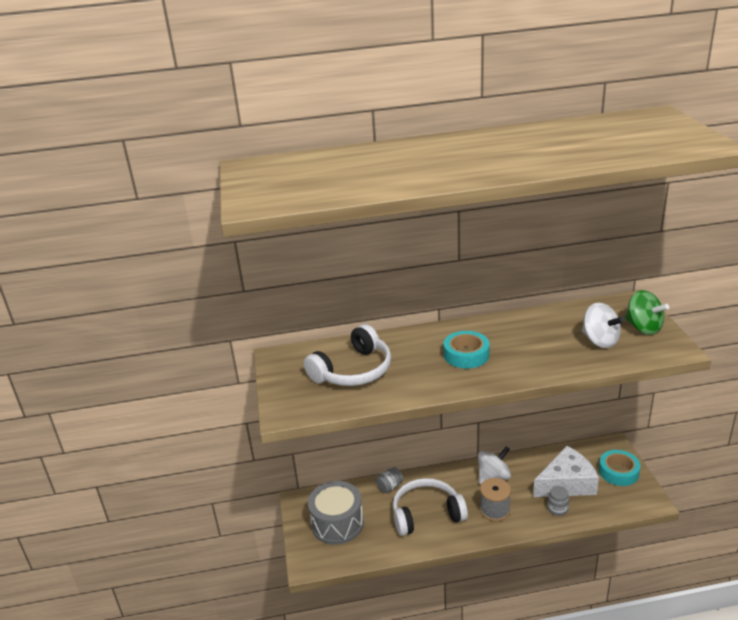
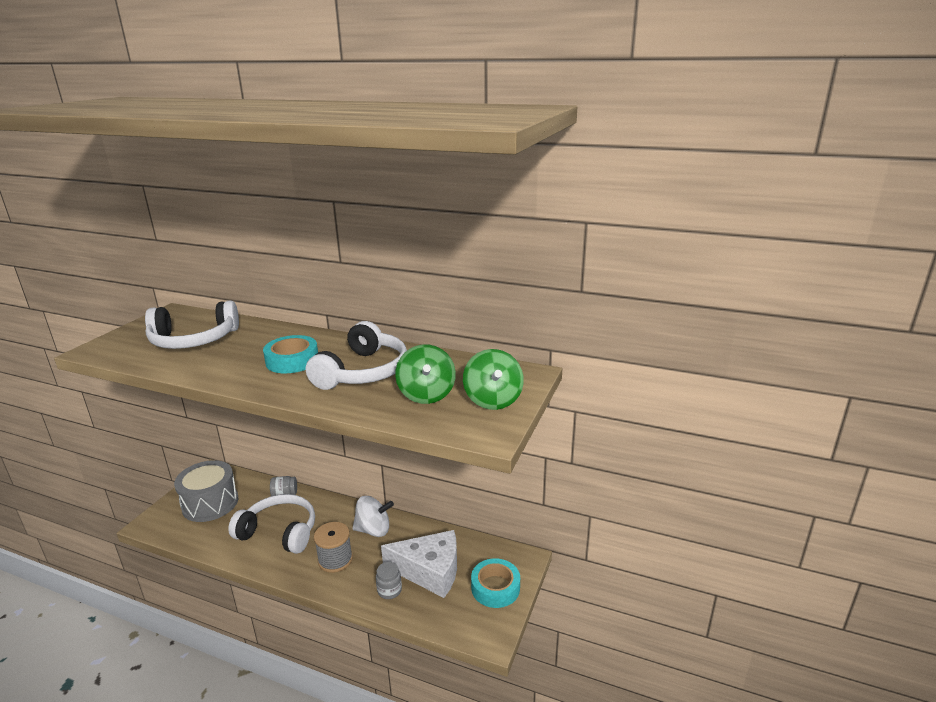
camera: 30 degrees right, 5 degrees down
white spinning top [582,303,624,348] -> green spinning top [395,344,456,404]
none -> white headphones [306,321,407,390]

